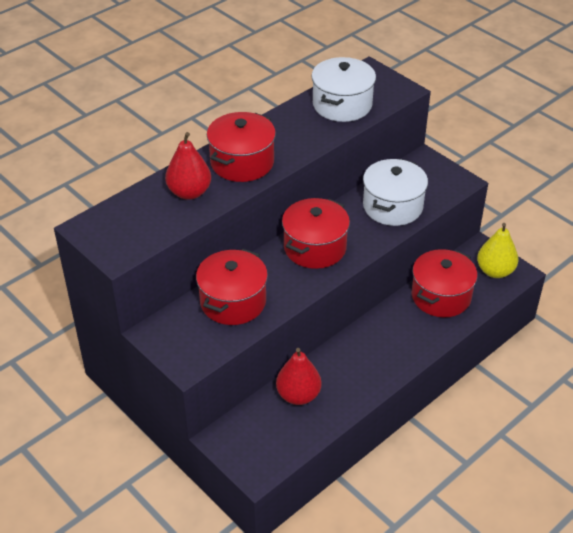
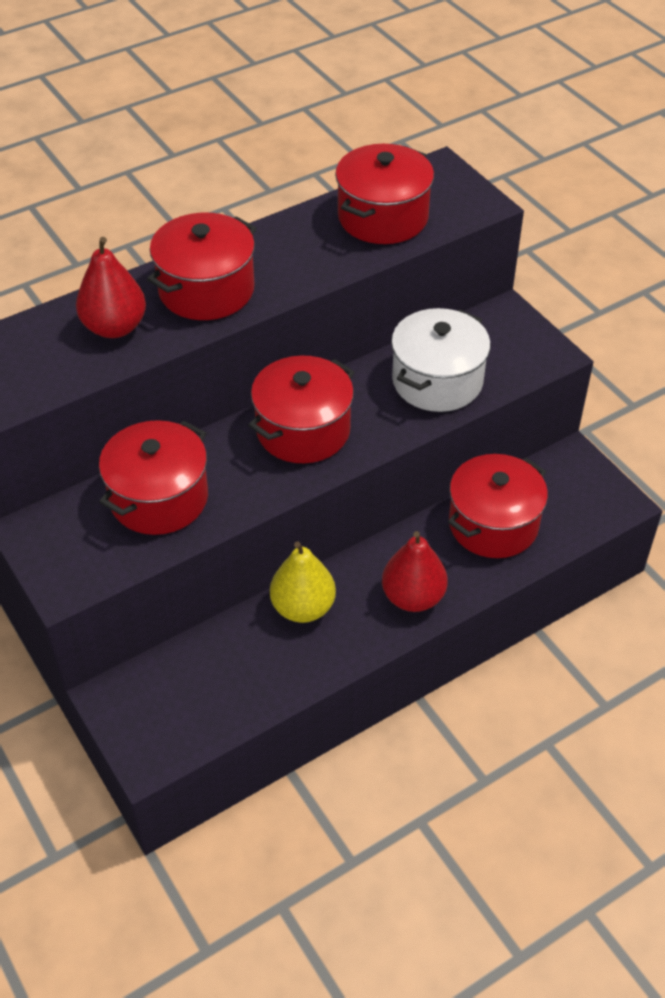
camera: 10 degrees right, 5 degrees up
red pear [276,348,321,405] -> red pear moved to [382,531,448,612]
white pot [311,57,376,122] -> red pot [335,144,434,244]
yellow pear [477,223,518,278] -> yellow pear moved to [270,541,336,623]

